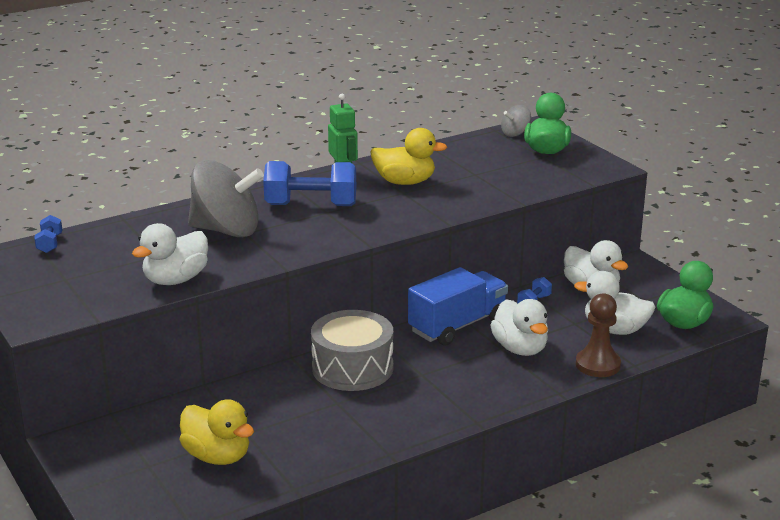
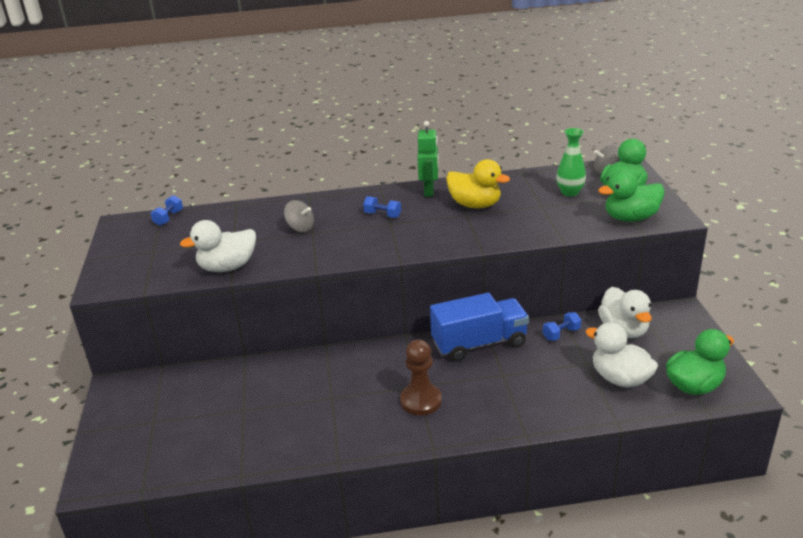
camera: 25 degrees right, 5 degrees up
yellow duck [180,399,254,465] -> none
grey spinning top [188,160,264,237] -> grey spinning top [284,200,314,232], size x0.47
blue dumbbell [263,161,356,206] -> blue dumbbell [363,196,401,218], size x0.46
grey drum [311,310,393,391] -> none
white duck [490,299,548,356] -> none
brown pawn [576,293,621,377] -> brown pawn moved to [400,339,442,415]
none -> green vase [556,128,586,197]
none -> green duck [598,170,665,222]

